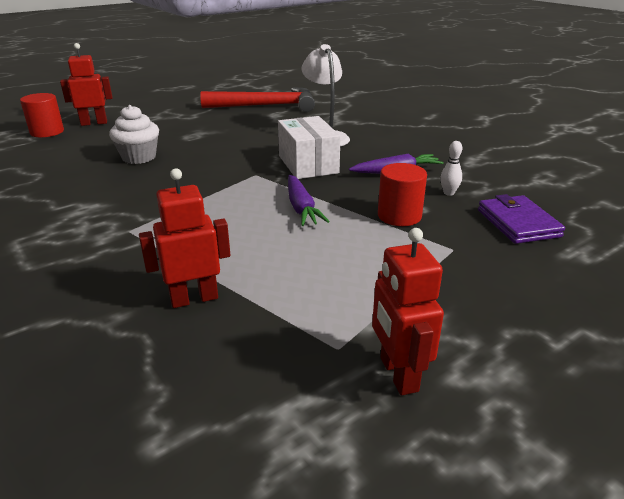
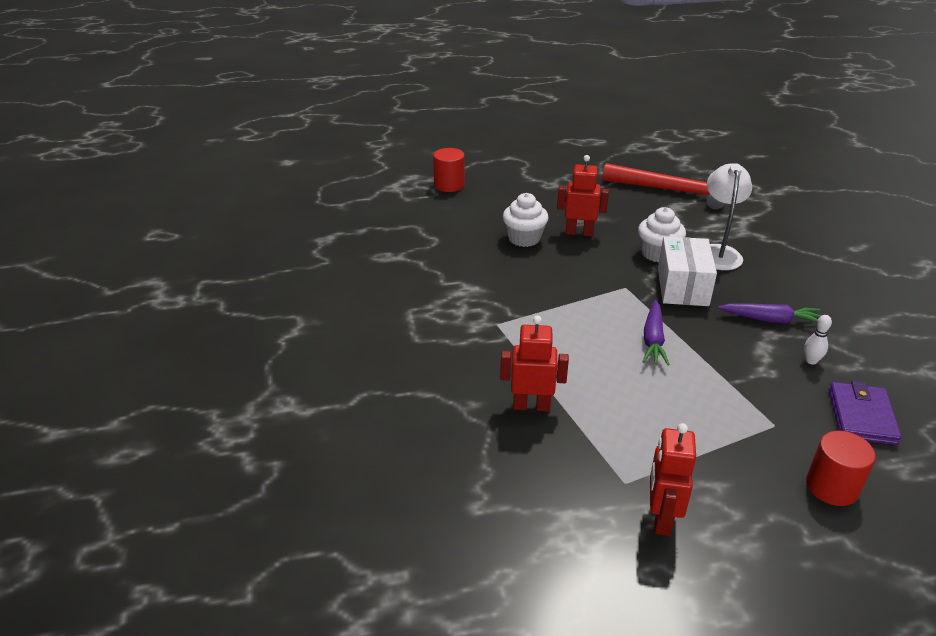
camera: 25 degrees right, 5 degrees up
red robot [60,43,112,126] -> red robot moved to [557,155,609,236]
red cylinder [378,163,427,226] -> red cylinder moved to [806,431,876,506]
none -> white cupcake [638,207,686,262]

